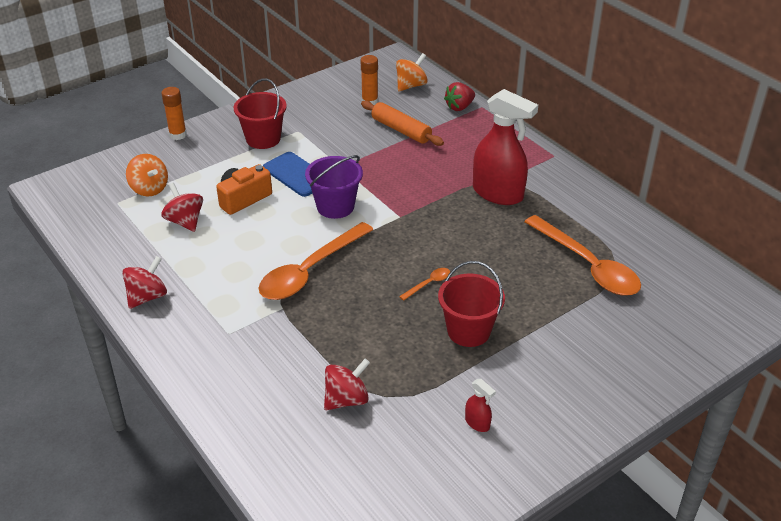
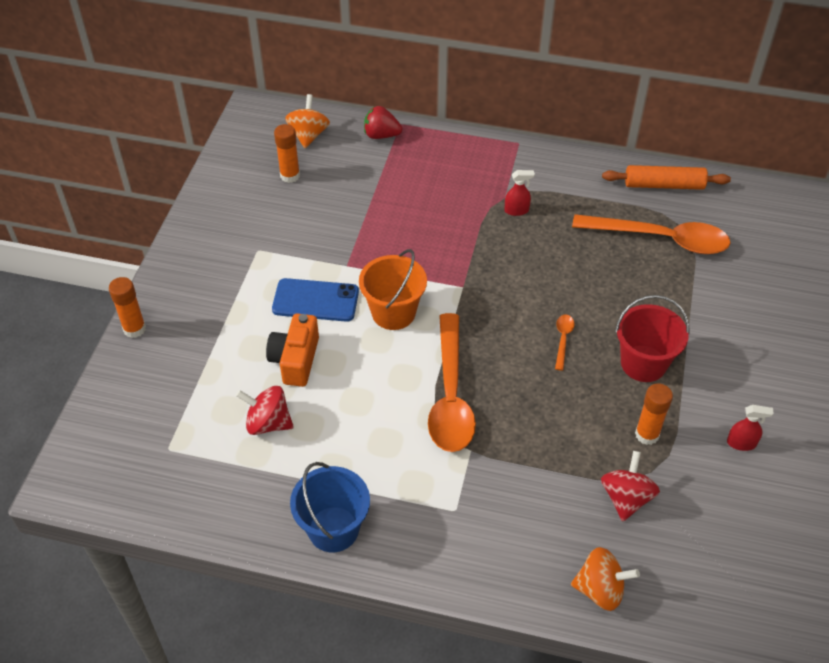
camera: 40 degrees left, 10 degrees up
red spinning top [122,256,167,309] -> blue bucket [290,462,370,552]
orange spinning top [126,154,168,197] -> orange spinning top moved to [571,547,640,611]
red bucket [234,78,287,149] -> none
purple bucket [305,155,363,219] -> orange bucket [359,249,427,330]
orange rolling pin [361,100,444,146] -> orange rolling pin moved to [602,165,731,190]
red strawberry [444,82,475,111] -> red strawberry turned 90 degrees clockwise [364,106,402,139]
red spray bottle [473,89,538,205] -> red spray bottle [504,170,535,216], size x0.41
none -> orange glue stick [635,384,673,445]

